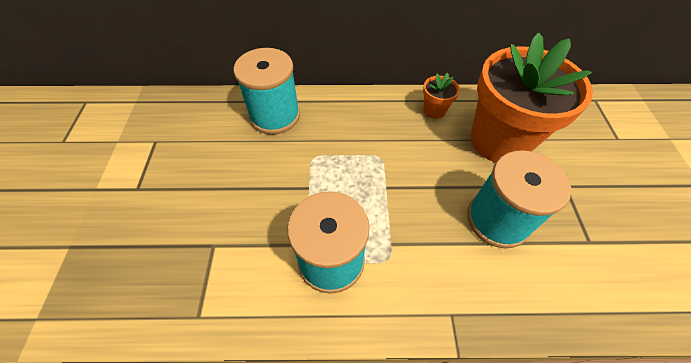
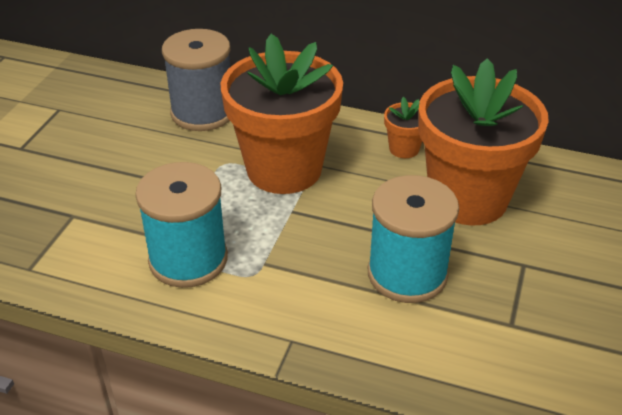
camera: 20 degrees right, 15 degrees down
turquoise spool [234,48,300,134] -> grey spool [162,29,230,131]
none -> orange flower pot [221,34,343,194]

